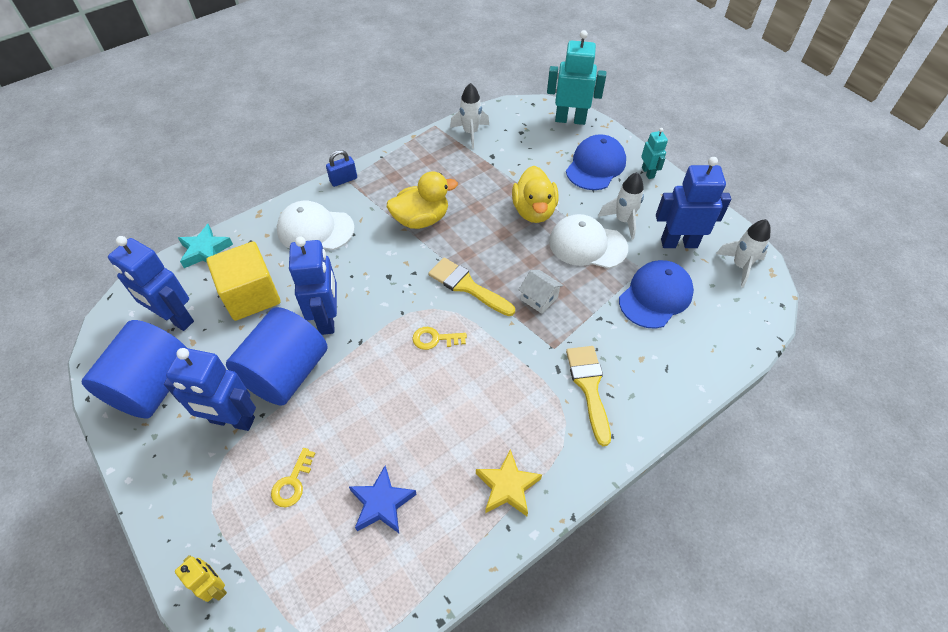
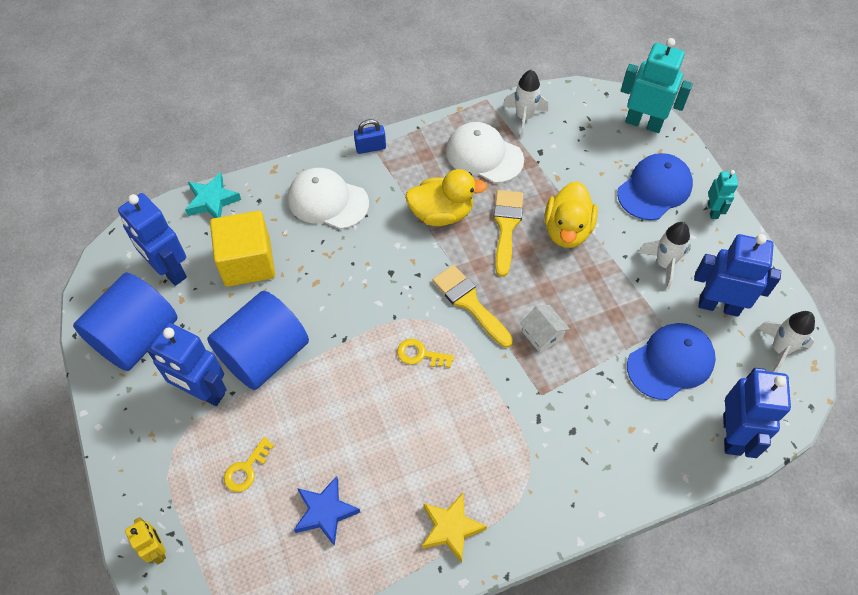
camera: 15 degrees right, 5 degrees up
blue robot [289,236,337,335] -> blue robot moved to [723,368,791,458]
white cap [549,214,628,268] -> white cap moved to [446,122,524,183]
yellow brush [566,346,611,446] -> yellow brush moved to [493,190,523,277]

